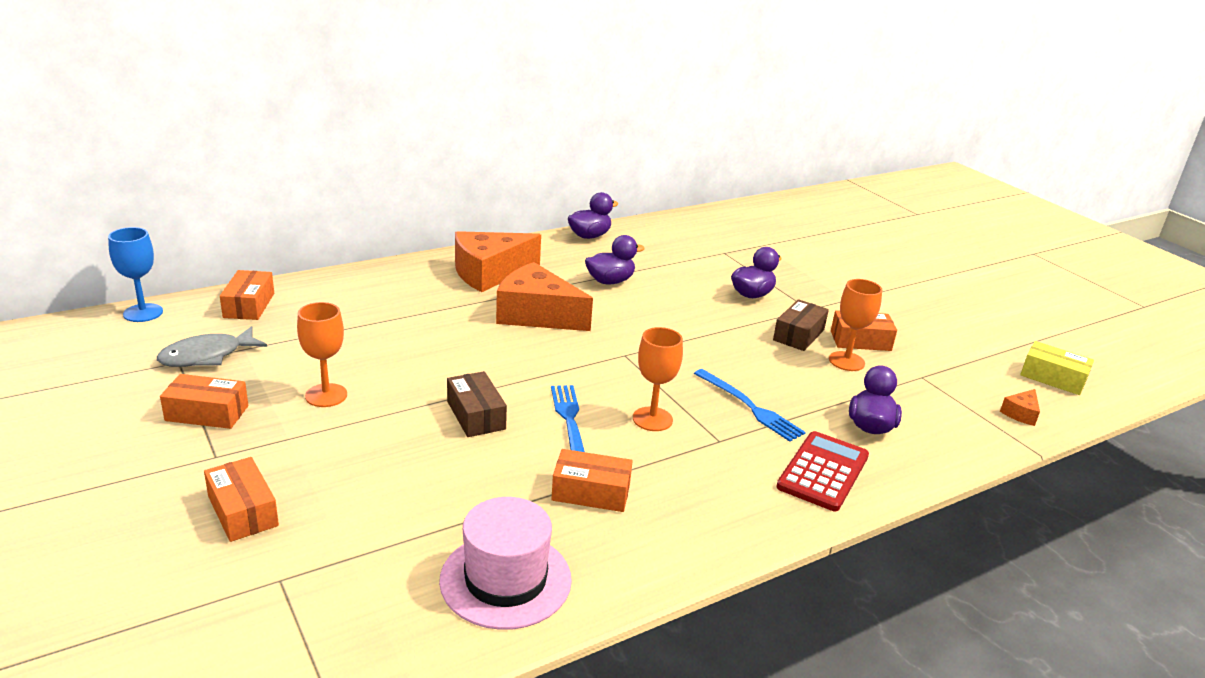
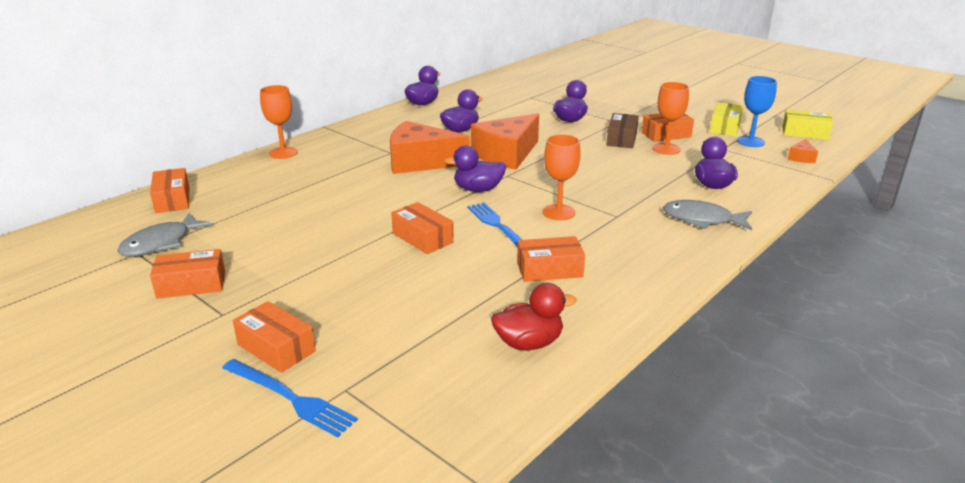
camera: 15 degrees left, 0 degrees up
blue goblet [108,227,163,322] -> blue goblet moved to [737,76,777,147]
orange goblet [297,302,347,407] -> orange goblet moved to [260,85,298,159]
pink hat [439,497,572,630] -> red duck [491,283,577,350]
brown box [447,371,507,437] -> orange box [391,202,454,254]
orange cheese [455,231,541,292] -> orange cheese moved to [471,113,539,170]
blue fork [694,369,806,442] -> blue fork moved to [222,359,358,437]
red calculator [776,431,869,511] -> grey fish [663,200,752,230]
none -> purple duck [444,146,506,192]
none -> yellow box [710,102,743,136]

